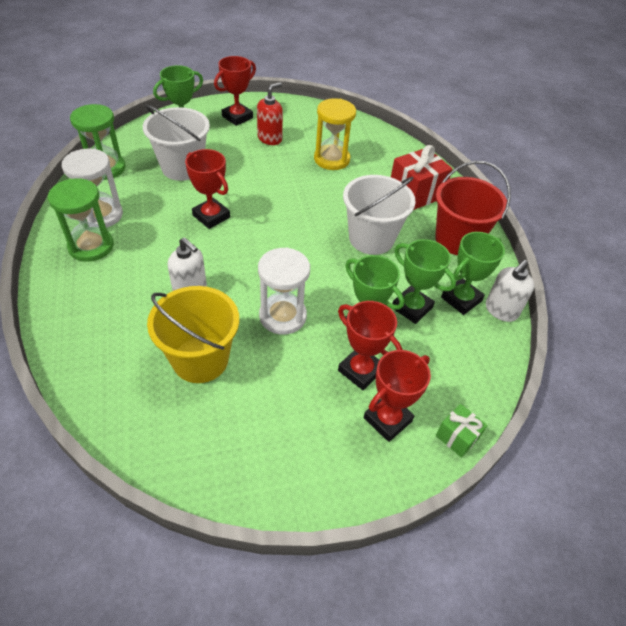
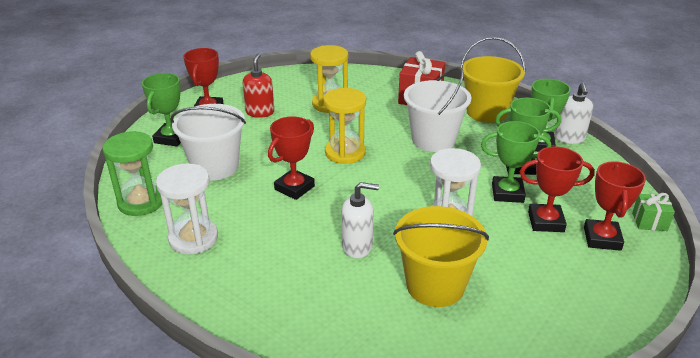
camera: 35 degrees left, 15 degrees down
green hourglass [48,178,114,262] -> none
red trophy [185,149,230,229] -> red trophy turned 60 degrees counterclockwise [268,116,315,200]
red bucket [435,161,511,255] -> yellow bucket [460,37,526,123]
none -> yellow hourglass [323,88,366,164]

